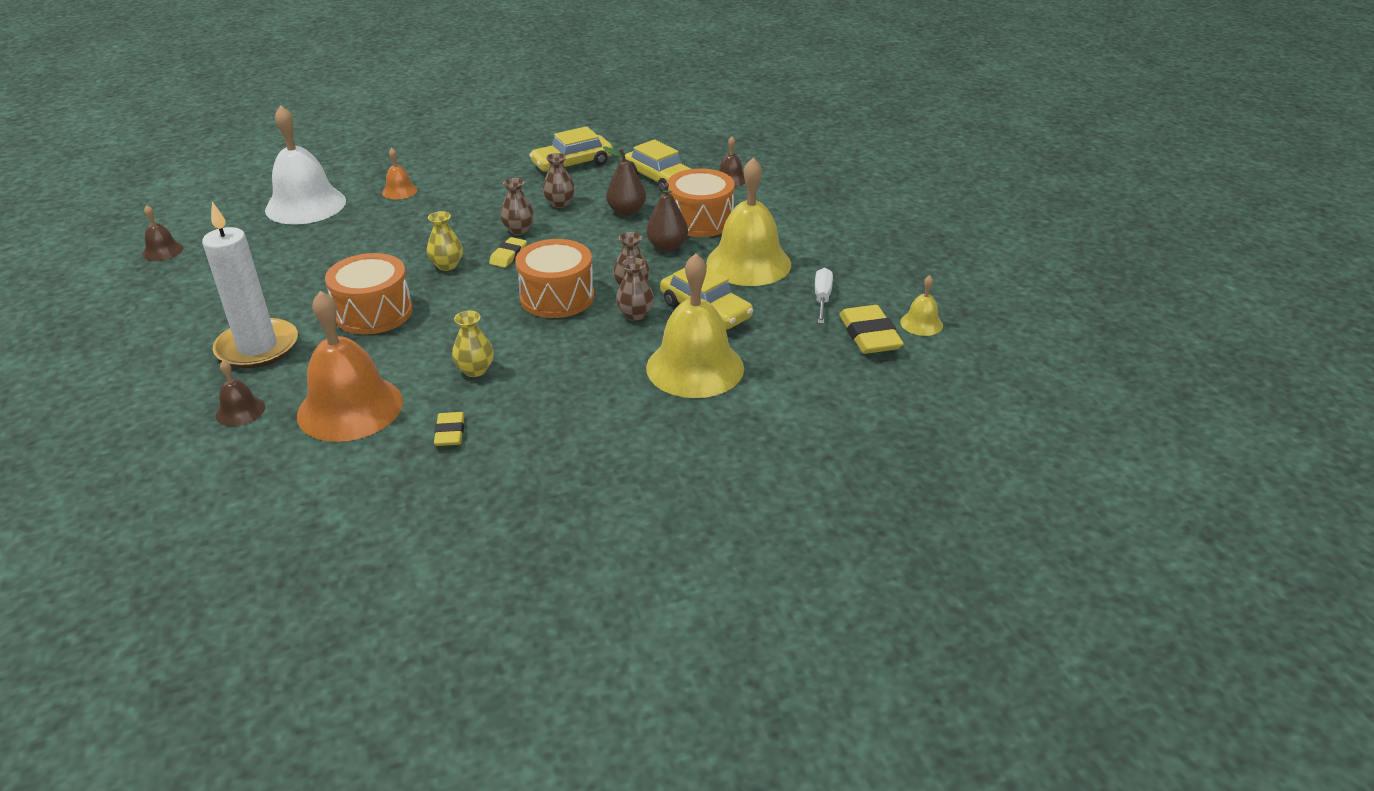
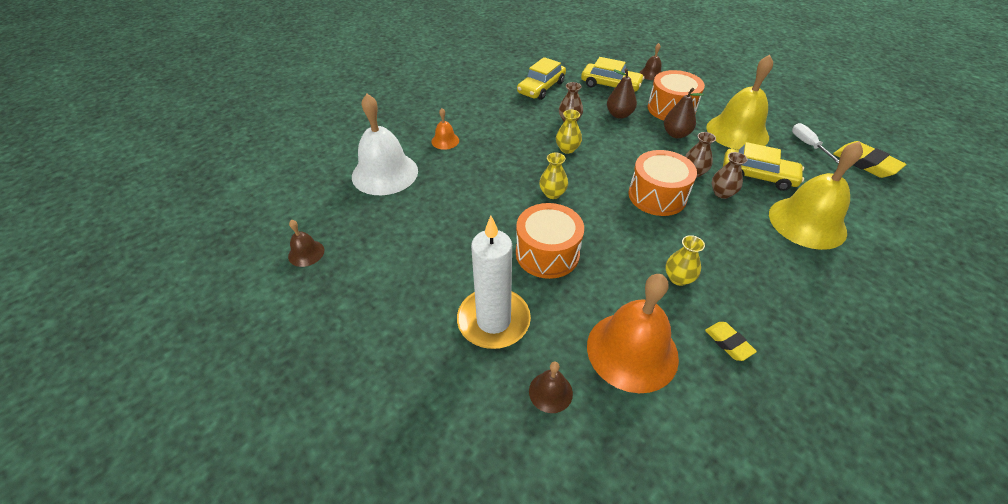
camera: 25 degrees left, 10 degrees up
yellow eraser [489,237,527,268] -> none
brown vase [500,178,534,235] -> yellow vase [556,110,582,154]
yellow bell [900,275,943,336] -> none

